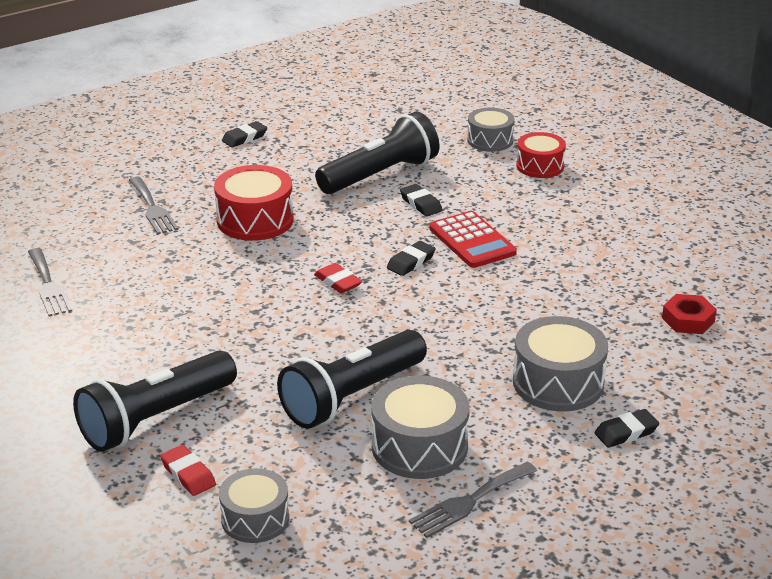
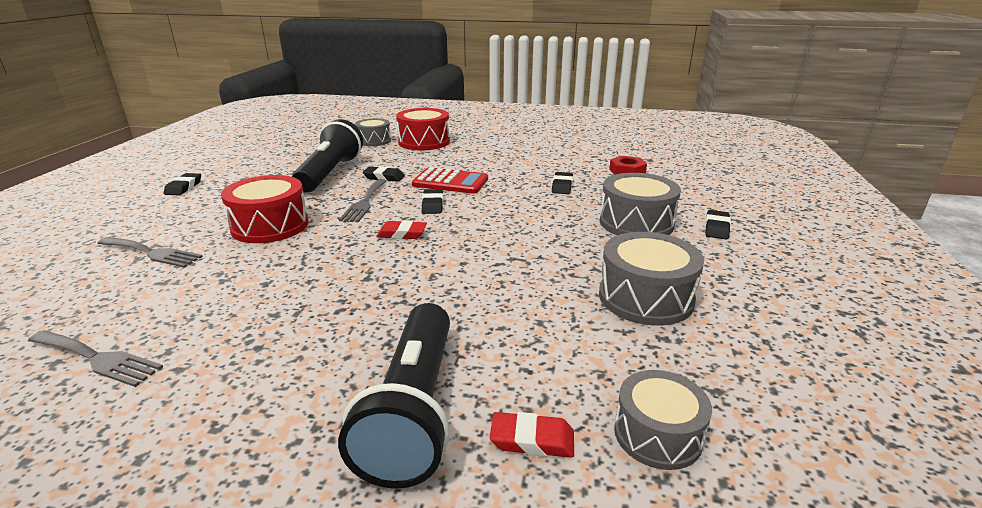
camera: 45 degrees left, 5 degrees down
black flashlight [277,330,427,429] -> none
grey fork [409,462,537,538] -> grey fork moved to [339,179,386,222]
red drum [516,132,566,178] -> red drum [396,108,450,150], size x1.51
none -> black eraser [552,172,573,194]

